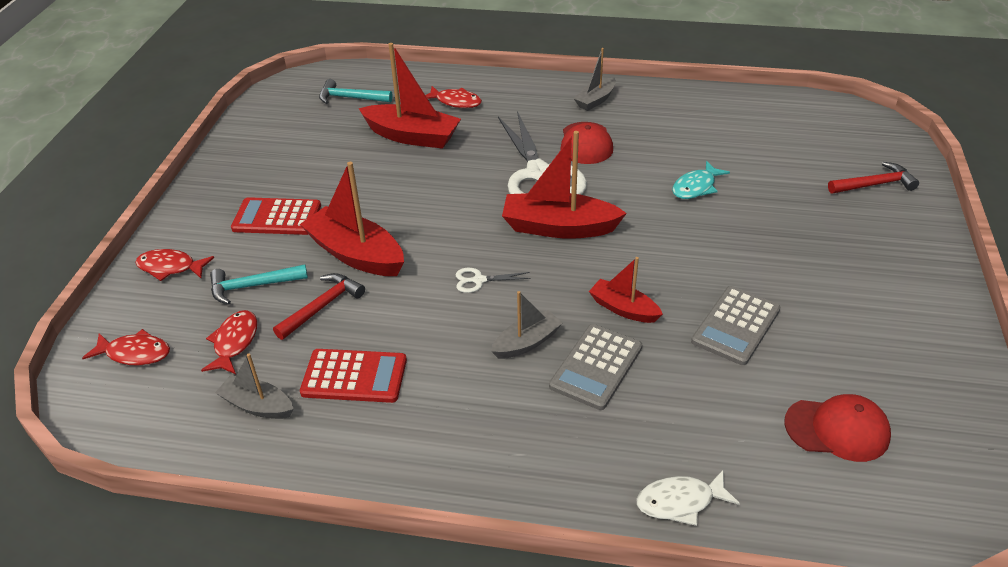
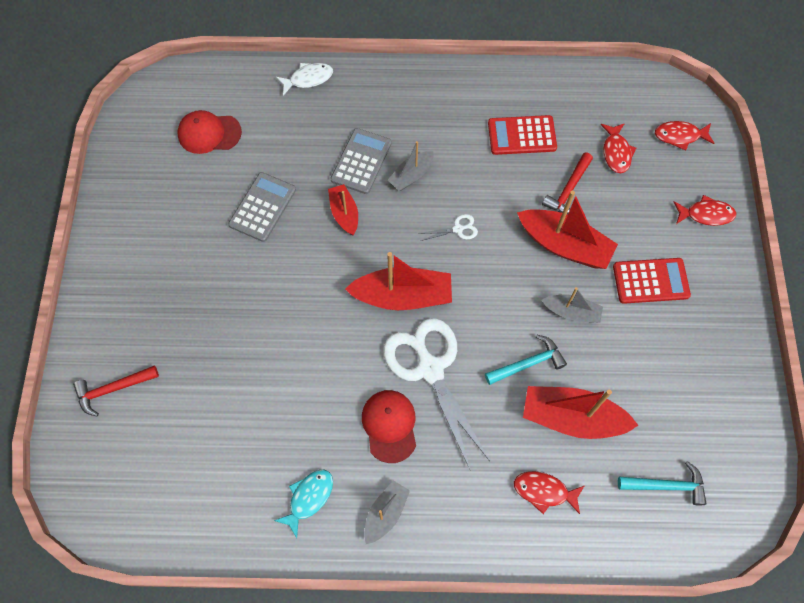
camera: 170 degrees right, 25 degrees up
turquoise hammer [210,264,308,305] -> turquoise hammer moved to [485,335,567,385]
grey boat [215,353,293,419] -> grey boat moved to [542,287,603,323]
red boat [589,257,663,323] -> red boat turned 135 degrees counterclockwise [328,184,358,236]
turquoise fish [672,161,730,199] -> turquoise fish moved to [274,470,333,538]

